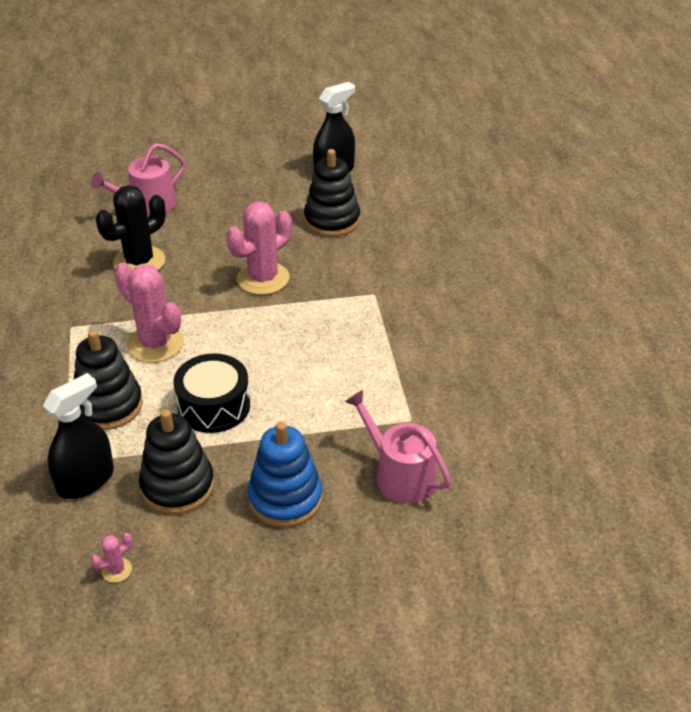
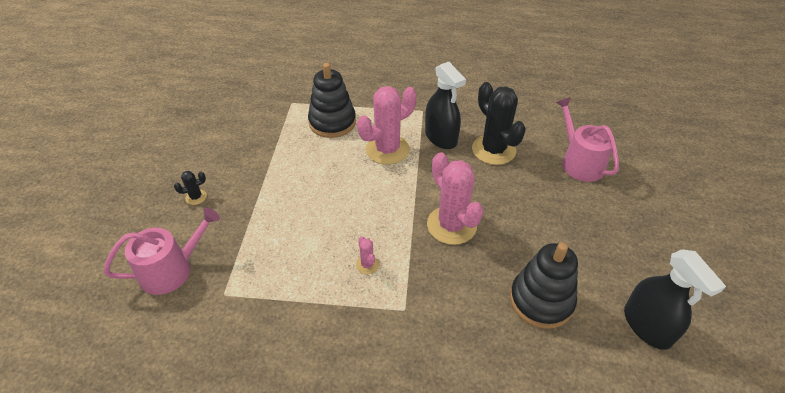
camera: 105 degrees right, 5 degrees up
black spray bottle [43,373,114,499] -> black spray bottle moved to [425,62,466,149]
pink cactus [91,533,132,583] -> pink cactus moved to [356,236,379,274]
black stacking toy [139,409,215,514] -> none
black drum [174,353,250,433] -> none
blue stacking toy [248,422,323,527] -> black cactus [174,171,207,205]

